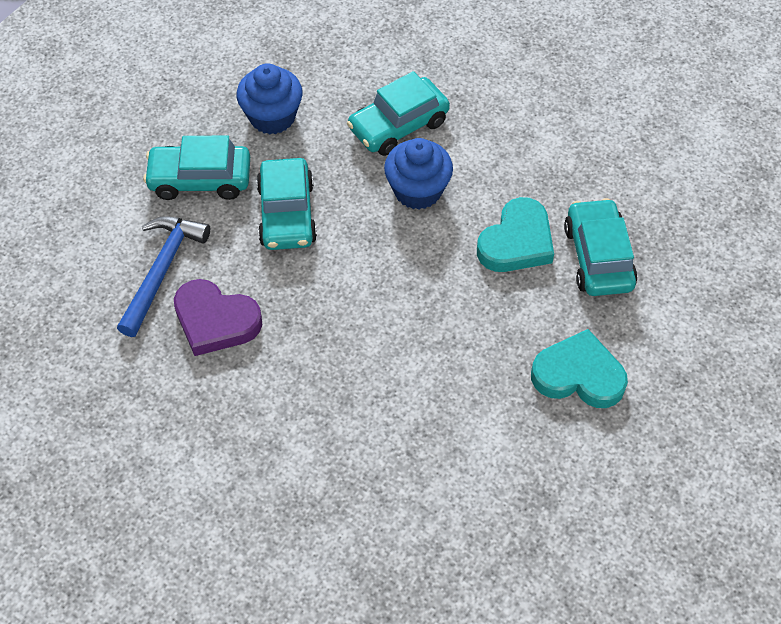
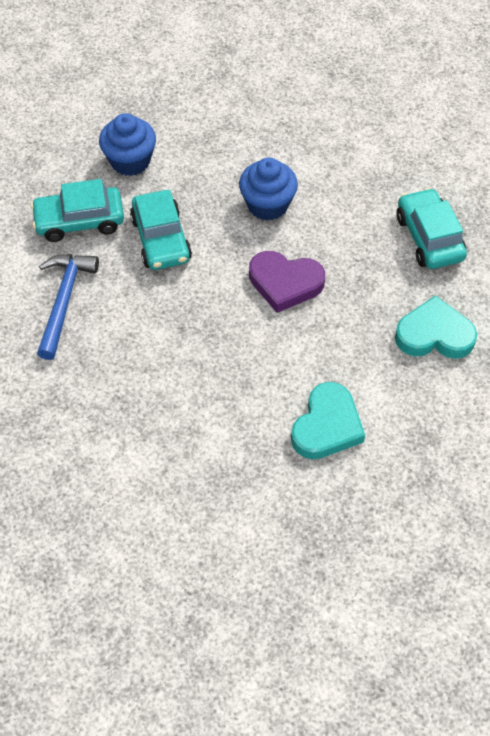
camera: 10 degrees left, 0 degrees up
purple heart [174,279,263,356] -> purple heart moved to [249,251,325,313]
turquoise car [347,71,450,156] -> none
turquoise heart [477,197,554,272] -> turquoise heart moved to [291,382,365,459]

